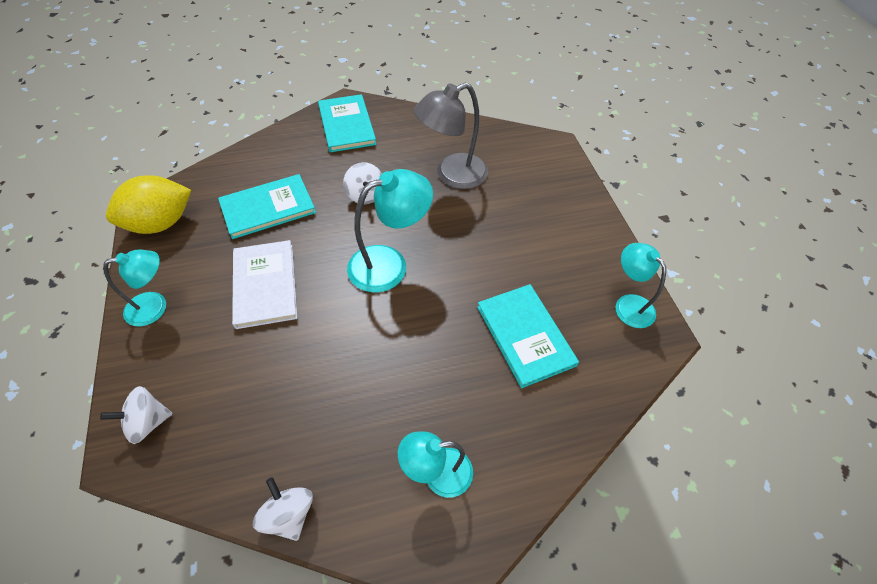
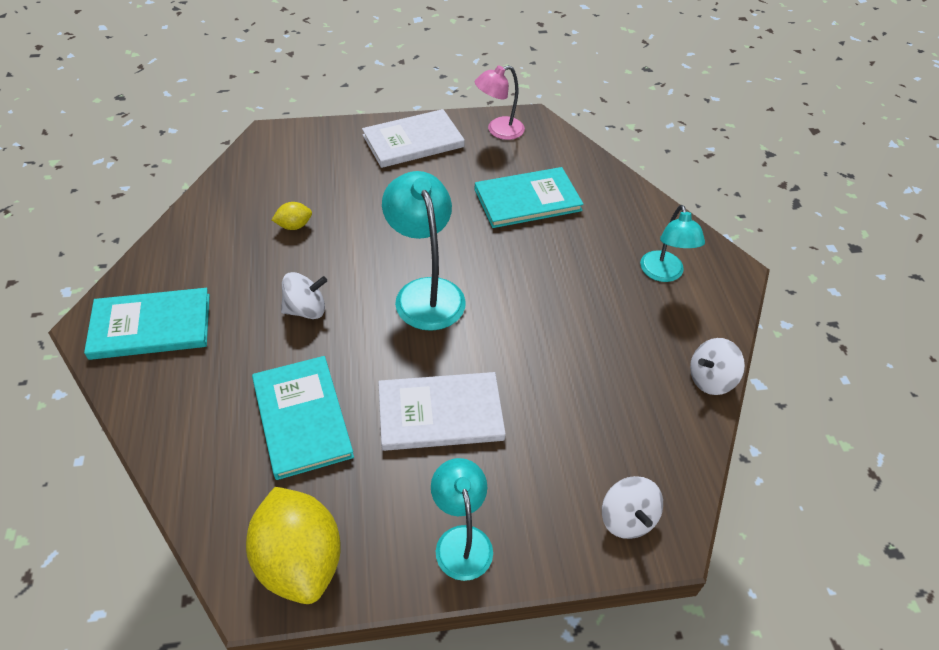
camera: 85 degrees left, 5 degrees down
grey lamp [414,83,488,189] -> yellow lemon [272,202,312,230]
turquoise lamp [616,243,666,328] -> pink lamp [475,65,525,140]
none -> white book [362,109,465,168]

